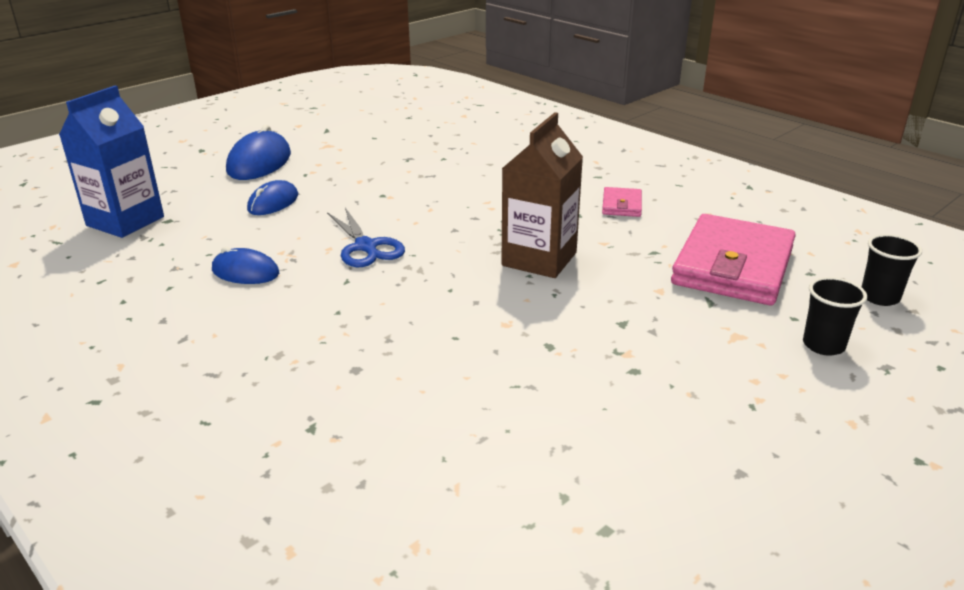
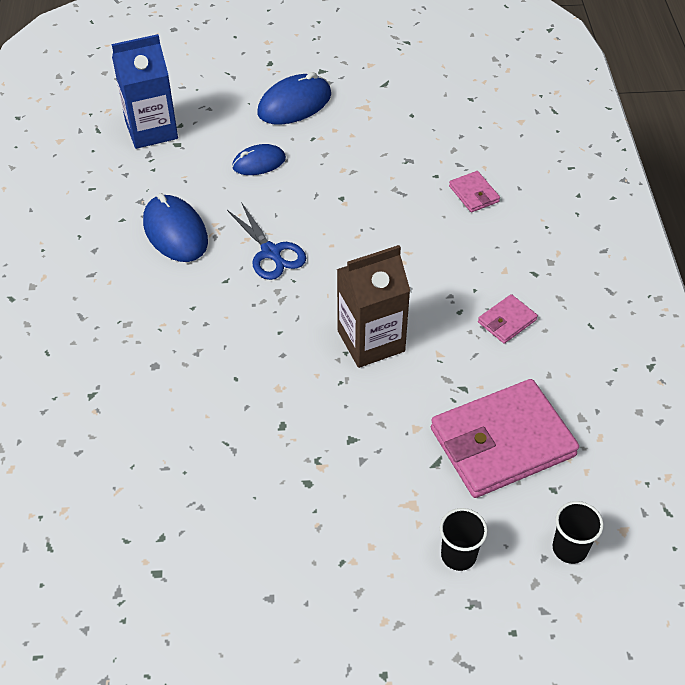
camera: 40 degrees right, 20 degrees up
blue mouse [212,247,279,284] -> blue mouse [143,193,208,262], size x1.58
blue scissors [327,208,405,267] -> blue scissors turned 45 degrees counterclockwise [227,202,306,280]
none -> pink wallet [449,171,500,212]

